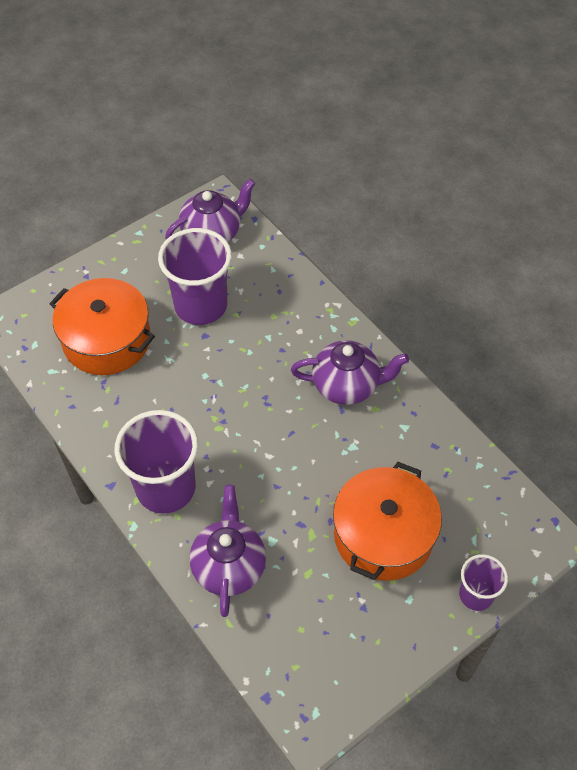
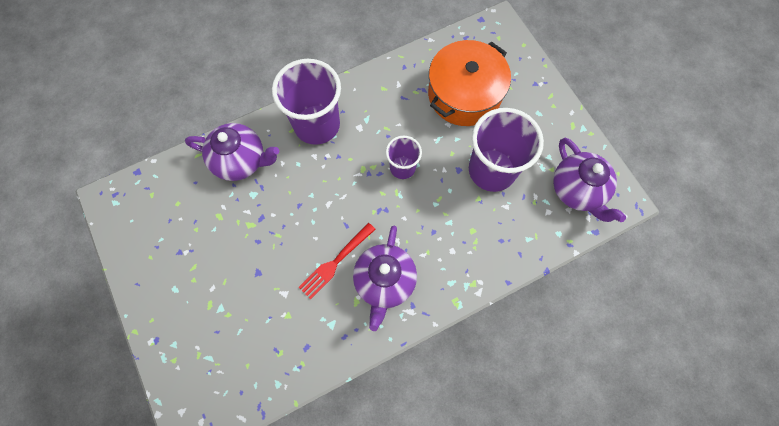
camera: 100 degrees right, 15 degrees up
orange pot [333,462,442,581] -> none
purple cup [459,554,508,611] -> purple cup moved to [386,136,422,179]
none -> red fork [299,223,376,300]

